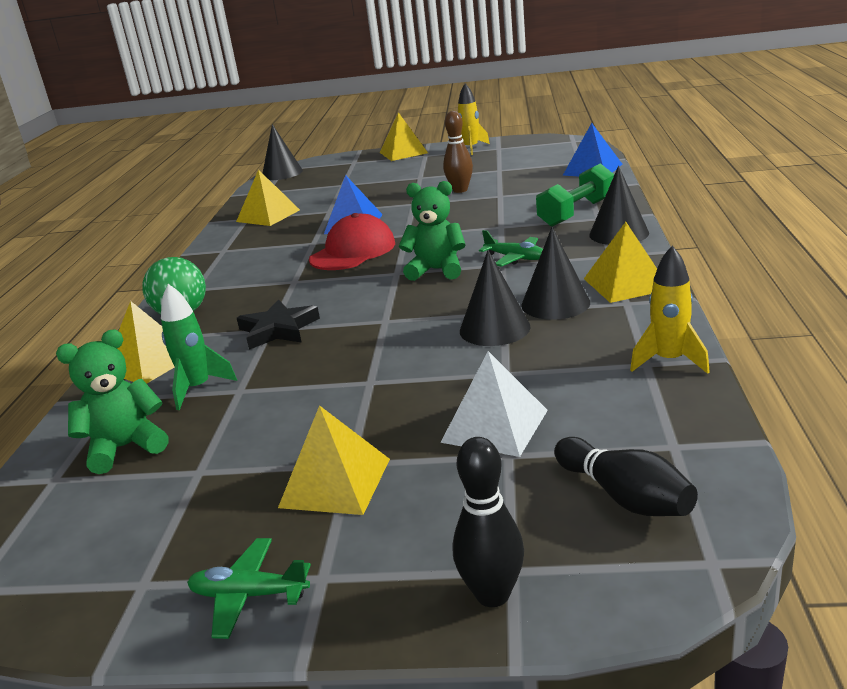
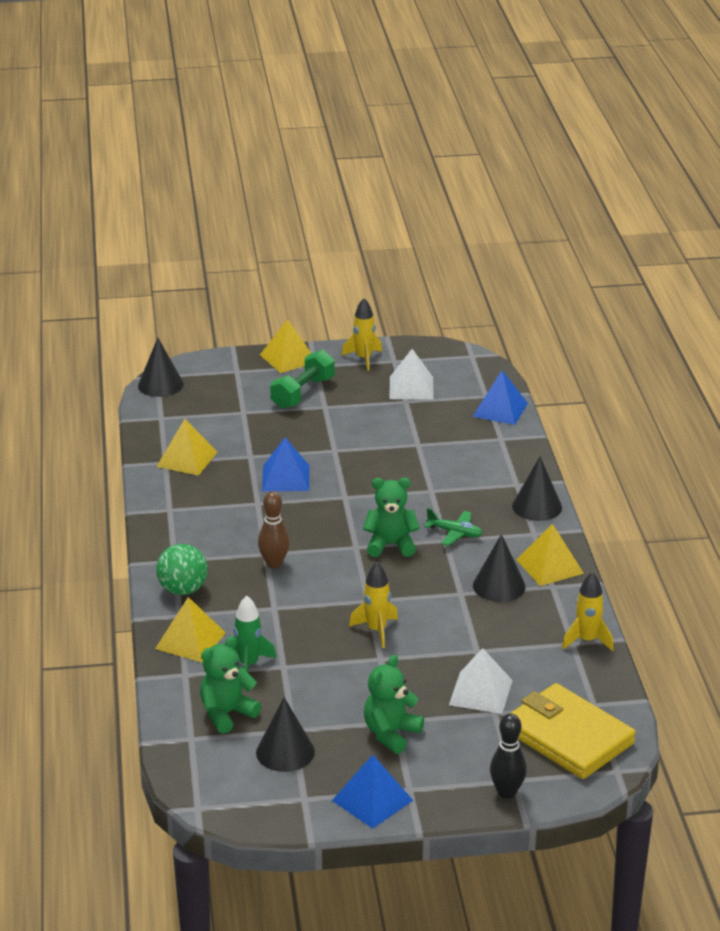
camera: 15 degrees left, 5 degrees up
green plane [187,538,311,639] -> blue pyramid [332,755,413,829]
black star [237,299,320,350] -> none
yellow pyramid [278,405,390,515] -> green teddy bear [364,655,424,754]
red cap [309,213,395,270] -> none
brown bowling pin [443,111,473,193] -> brown bowling pin moved to [258,491,290,568]
black cone [460,250,531,346] -> black cone moved to [256,698,315,772]
green dumbbell [536,163,615,227] -> green dumbbell moved to [270,350,335,409]
black bowling pin [554,437,698,516] -> yellow wallet [511,683,636,779]
none -> yellow rocket [349,562,398,648]
none -> white pyramid [389,349,434,400]

